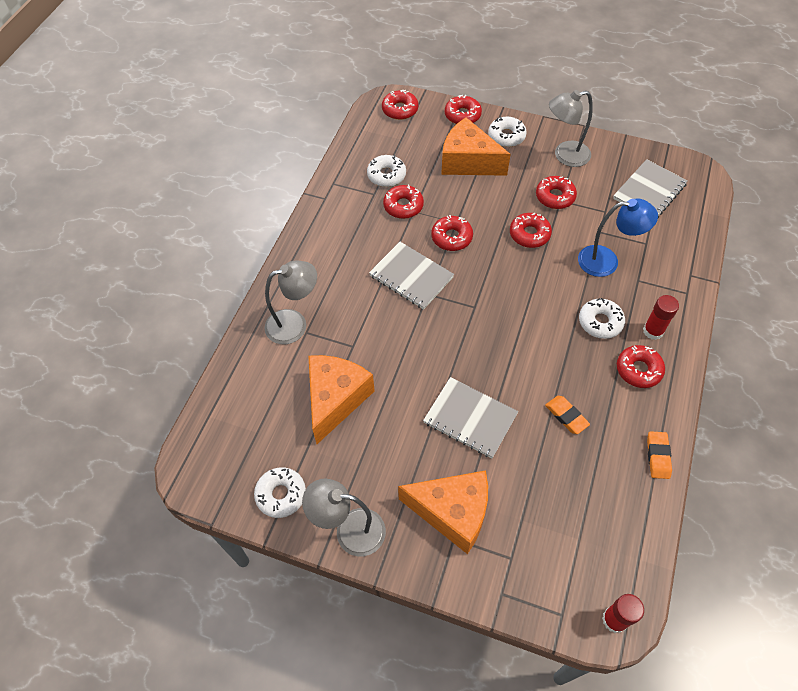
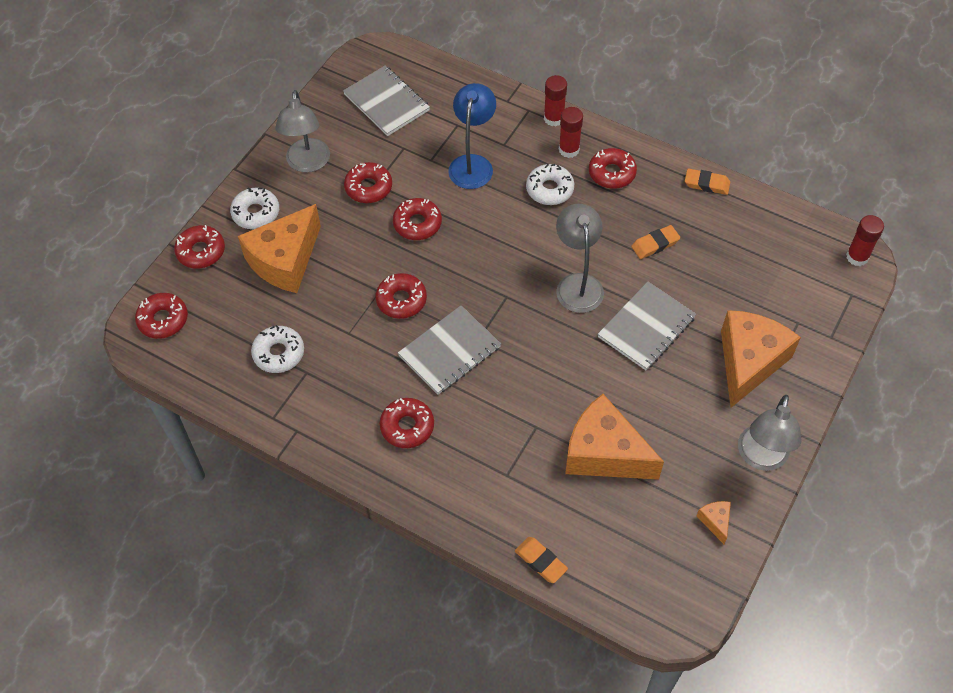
camera: 80 degrees left, 0 degrees up
white donut [254,468,306,518] -> orange cheese [697,501,731,544]
grey lamp [264,260,317,344] -> grey lamp moved to [556,204,604,313]
red donut [383,184,424,219] -> red donut moved to [380,398,434,448]
none -> orange eraser [515,537,568,583]
none -> red glue stick [544,75,567,126]

